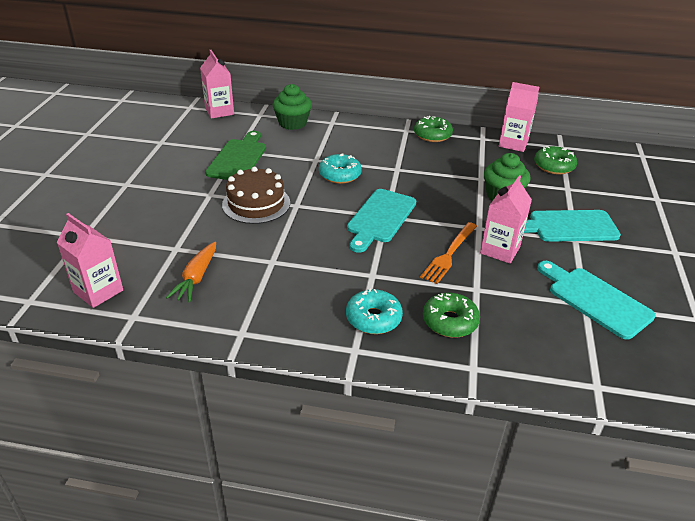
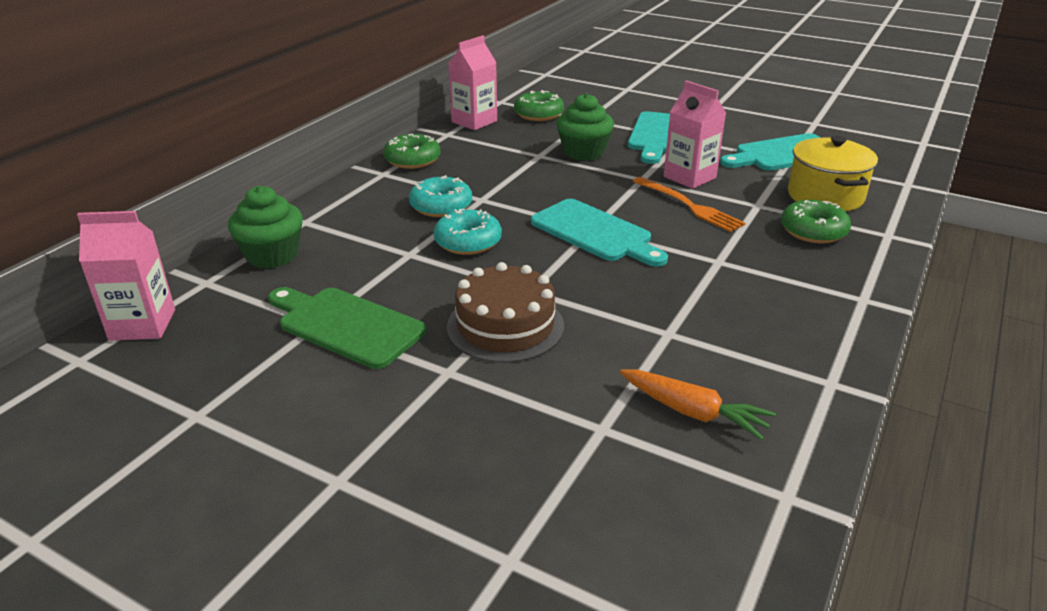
camera: 70 degrees left, 5 degrees down
pink carton [57,213,123,308] -> none
turquoise donut [346,289,403,334] -> turquoise donut moved to [409,175,472,217]
none -> yellow pot [788,136,878,211]

